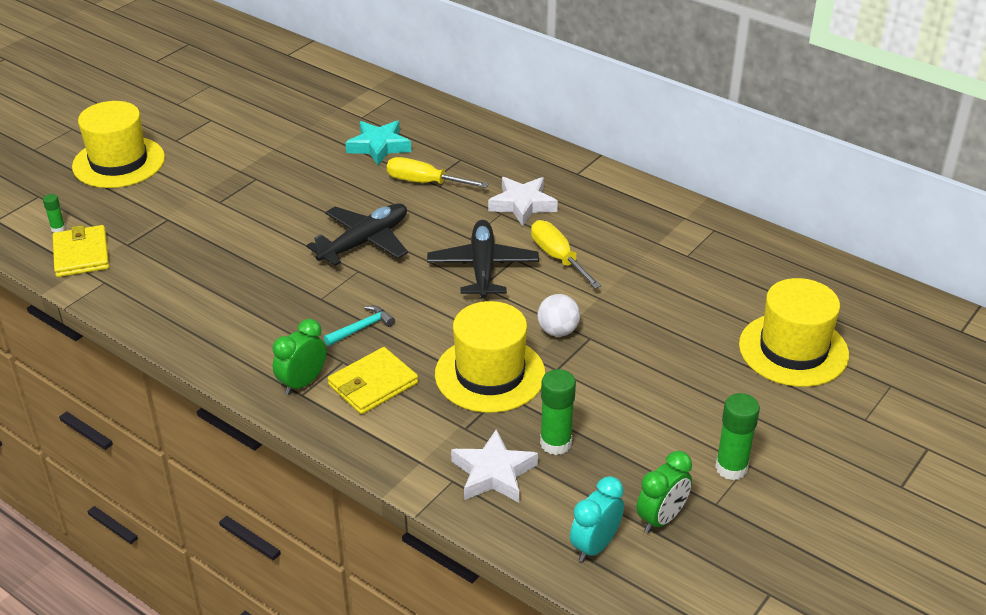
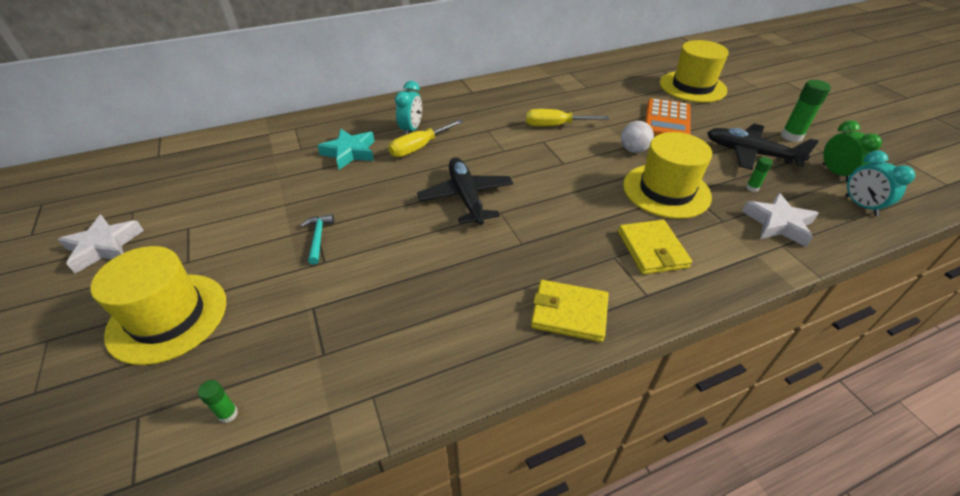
camera: 60 degrees left, 5 degrees up
yellow wallet [53,225,109,277] -> yellow wallet moved to [531,280,609,342]
green clock [272,319,326,395] -> none
turquoise hammer [324,306,395,346] -> turquoise hammer moved to [300,214,334,265]
black plane [427,220,539,299] -> black plane moved to [707,124,819,170]
white star [488,177,558,226] -> white star moved to [58,215,144,274]
green glue stick [540,369,576,455] -> green glue stick [746,157,773,192], size x0.53
none -> turquoise clock [395,81,422,135]
none -> orange calculator [645,98,691,135]

